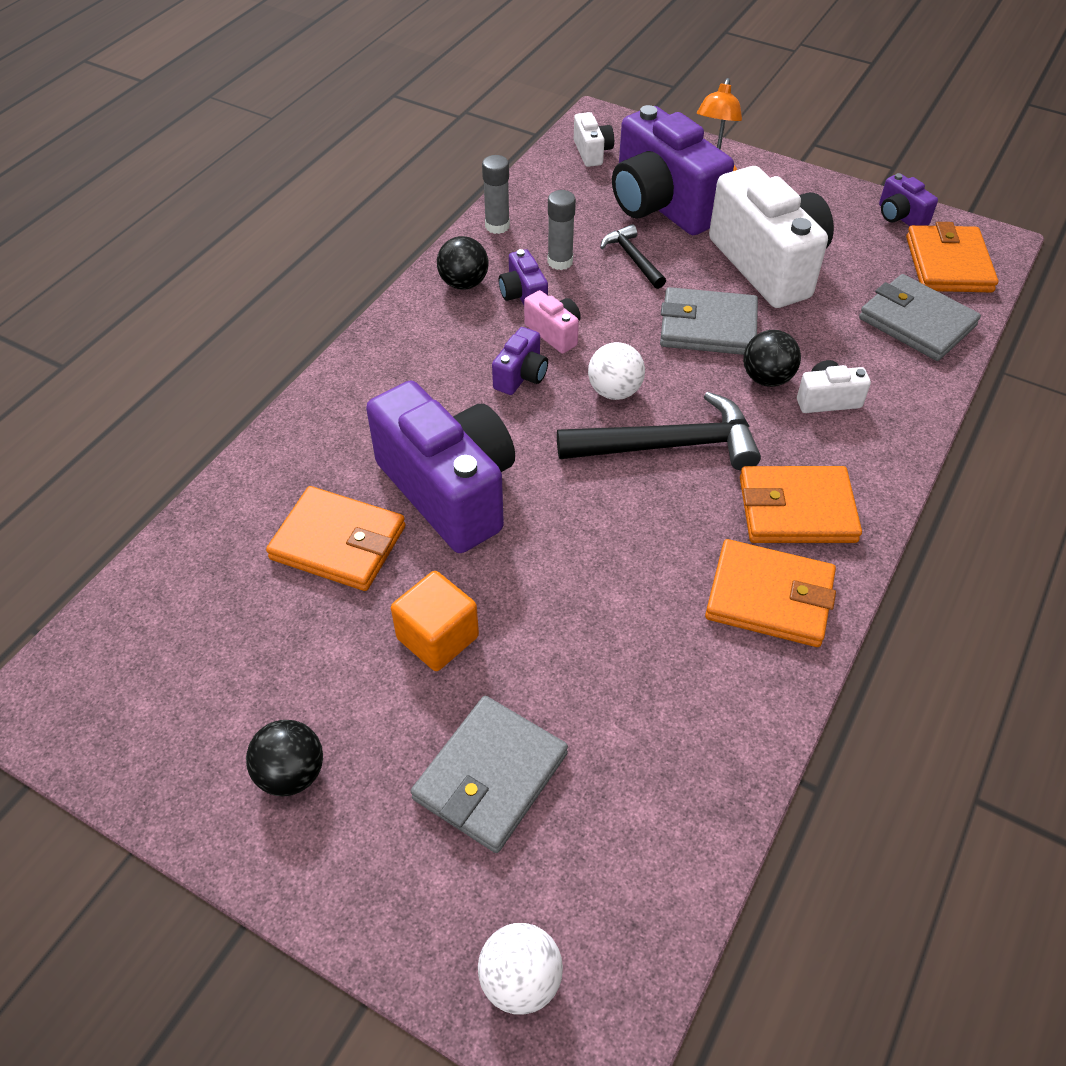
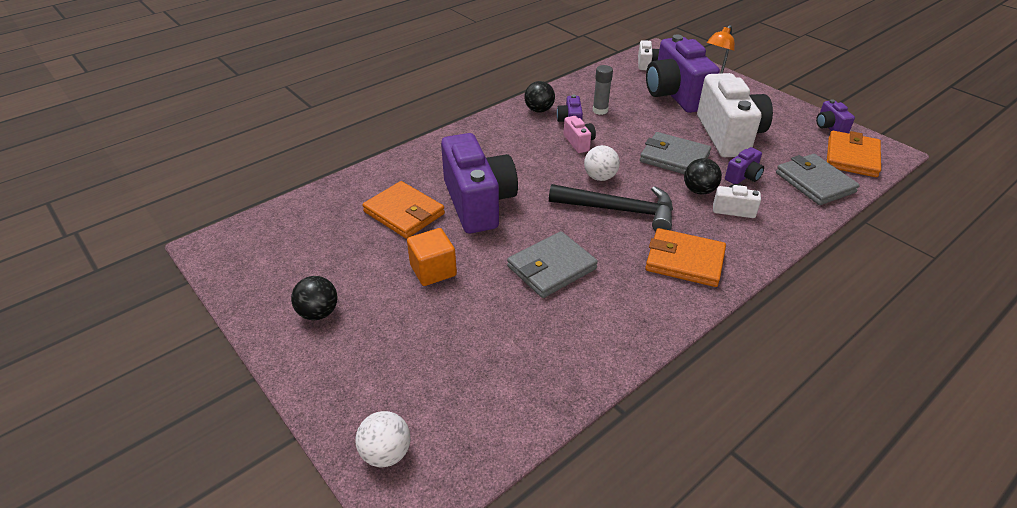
camera: 20 degrees right, 10 degrees down
grey wallet [411,696,568,853] -> grey wallet moved to [507,231,598,298]
grey glue stick [482,155,510,234] -> none
purple camera [492,327,548,395] -> purple camera moved to [725,147,764,184]
black hammer [600,224,666,289] -> none
orange wallet [705,539,836,647] -> none

